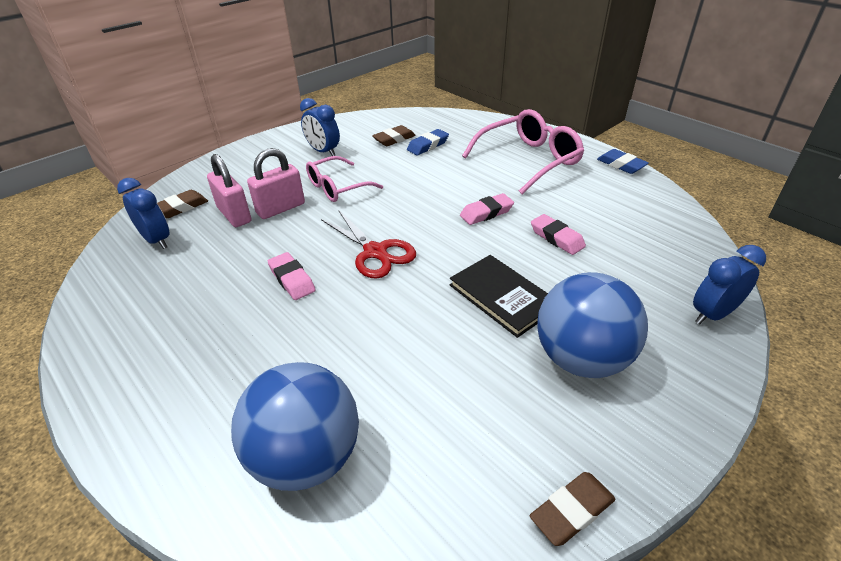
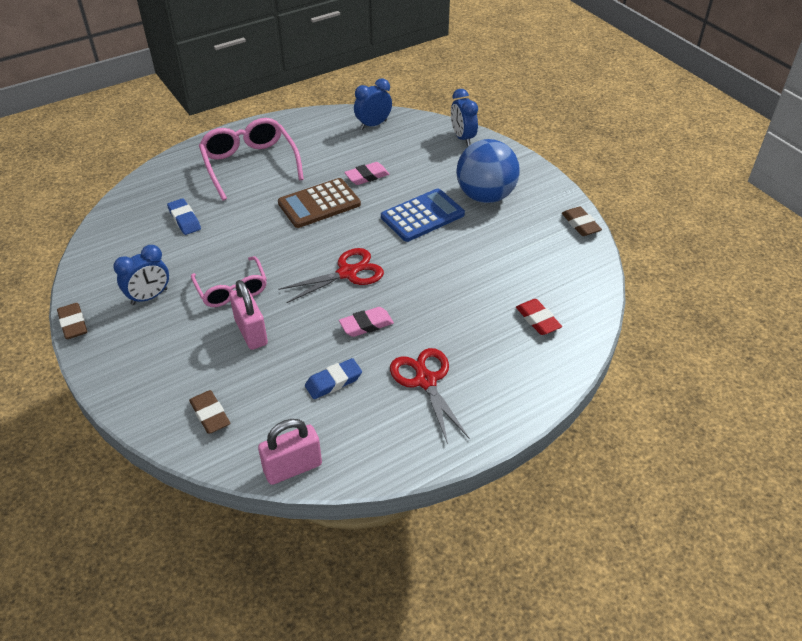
camera: 80 degrees left, 5 degrees up
blue clock [117,178,170,249] -> blue clock moved to [354,78,392,130]
pink padlock [207,154,251,227] -> pink padlock moved to [258,419,322,485]
blue ball [231,362,359,491] -> red eraser [516,299,562,335]
brown eraser [372,125,416,146] -> brown eraser moved to [57,303,87,339]
black book [450,255,548,338] -> blue calculator [381,188,465,242]
pink eraser [460,193,514,225] -> brown calculator [278,178,361,228]
blue eraser [597,149,649,174] -> blue eraser moved to [305,358,362,399]
none -> red scissors [390,348,469,444]

